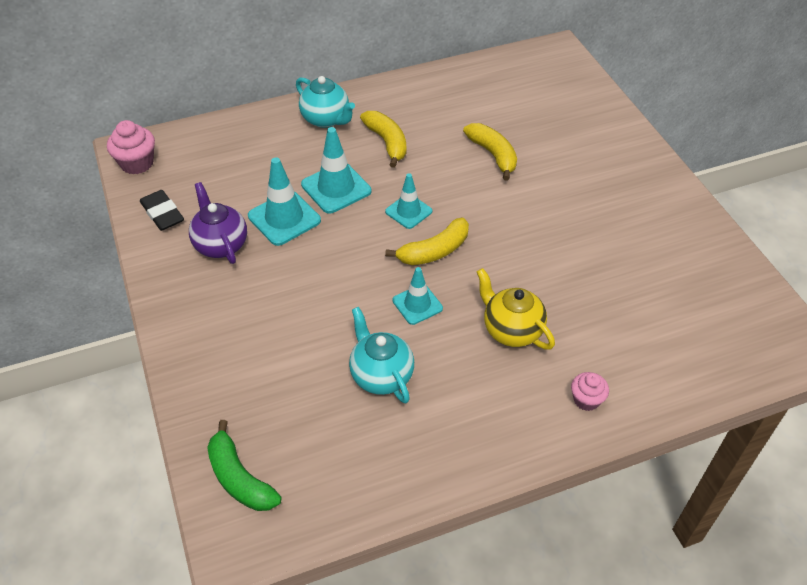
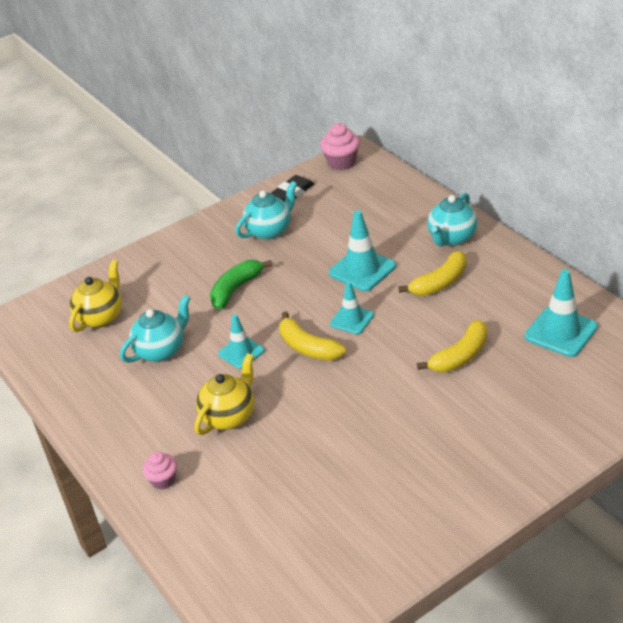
camera: 80 degrees right, 10 degrees down
purple teapot [189,182,247,264] -> turquoise teapot [235,181,297,240]
green banana [207,420,281,511] -> green banana moved to [210,260,272,309]
turquoise traffic cone [248,157,321,246] -> turquoise traffic cone moved to [525,269,598,357]
none -> yellow teapot [69,260,122,332]

